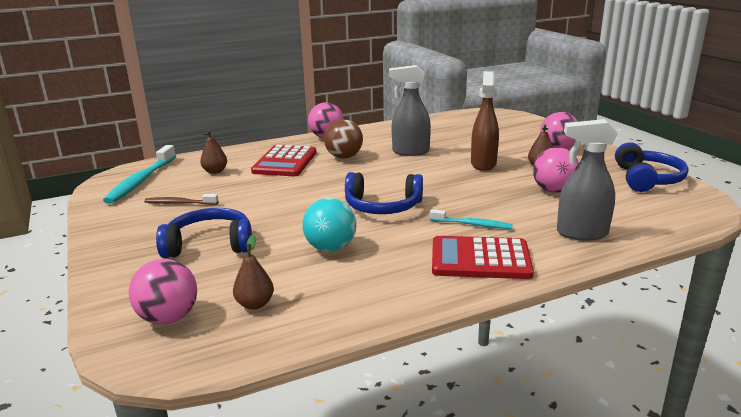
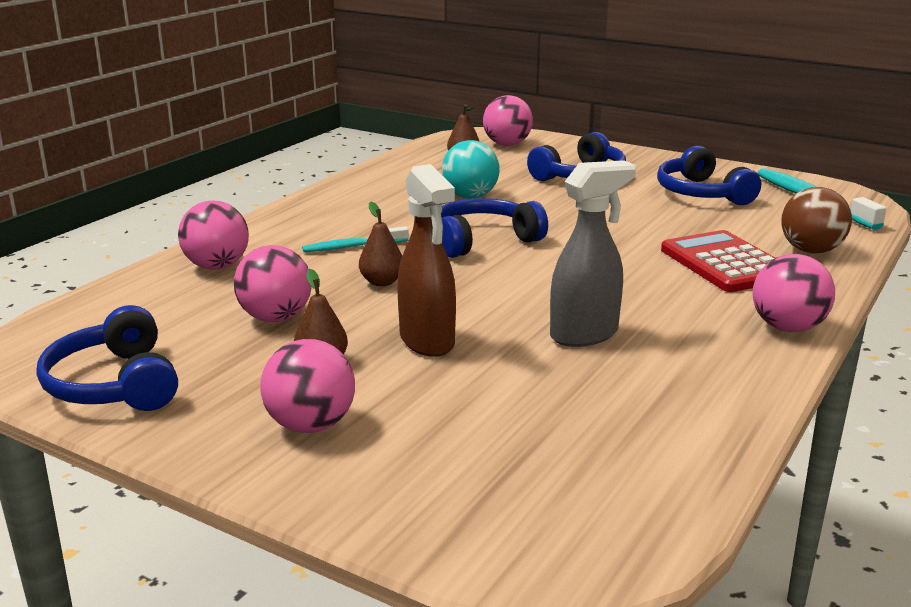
camera: 145 degrees right, 0 degrees up
brown toothbrush [144,194,218,205] -> blue headphones [657,146,761,205]
brown pear [200,130,227,174] -> brown pear moved to [359,202,402,286]
brown ball [324,119,363,159] -> brown ball moved to [781,187,852,254]
red calculator [432,236,534,279] -> none
grey spray bottle [557,119,618,240] -> pink ball [178,201,249,270]

